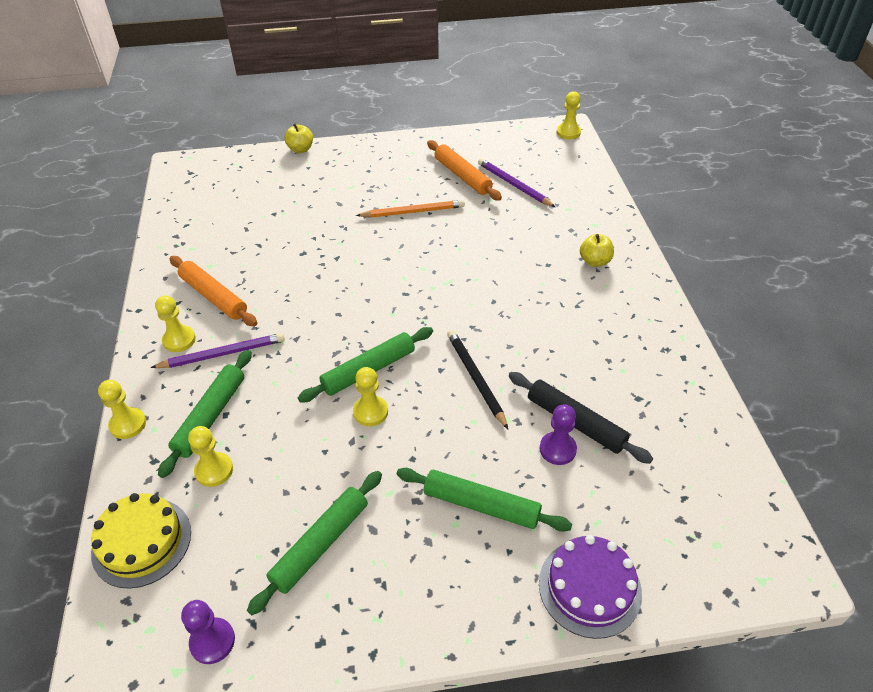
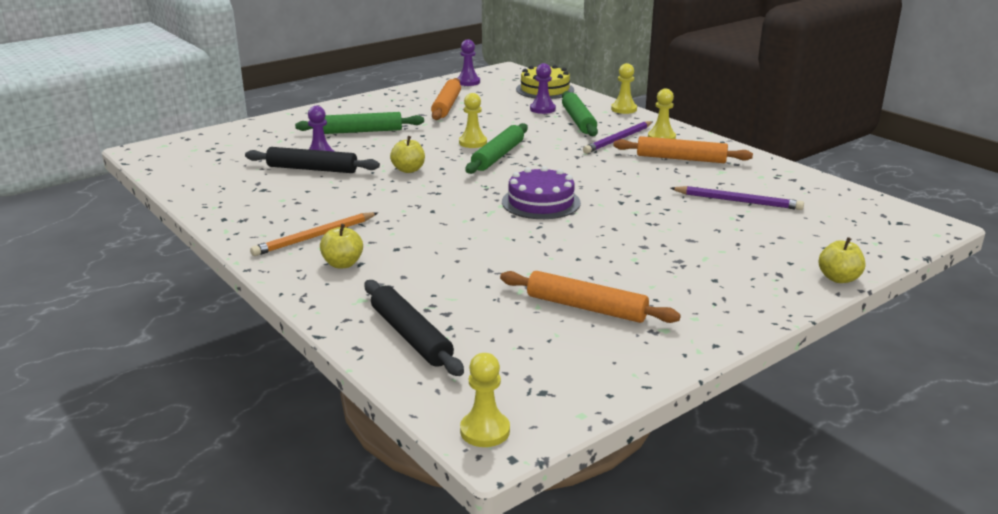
camera: 150 degrees right, 20 degrees down
yellow pawn [188,426,233,487] -> purple pawn [530,63,556,114]
green rolling pin [247,471,382,615] -> orange rolling pin [431,78,461,120]
orange pencil [356,200,465,218] -> orange pencil moved to [250,212,378,256]
black pencil [447,330,508,429] -> yellow apple [390,136,425,173]
purple pencil [478,158,555,207] -> purple pencil moved to [670,186,804,210]
purple cake [539,535,642,639] -> purple cake moved to [502,166,581,219]
none -> black rolling pin [364,280,464,376]

